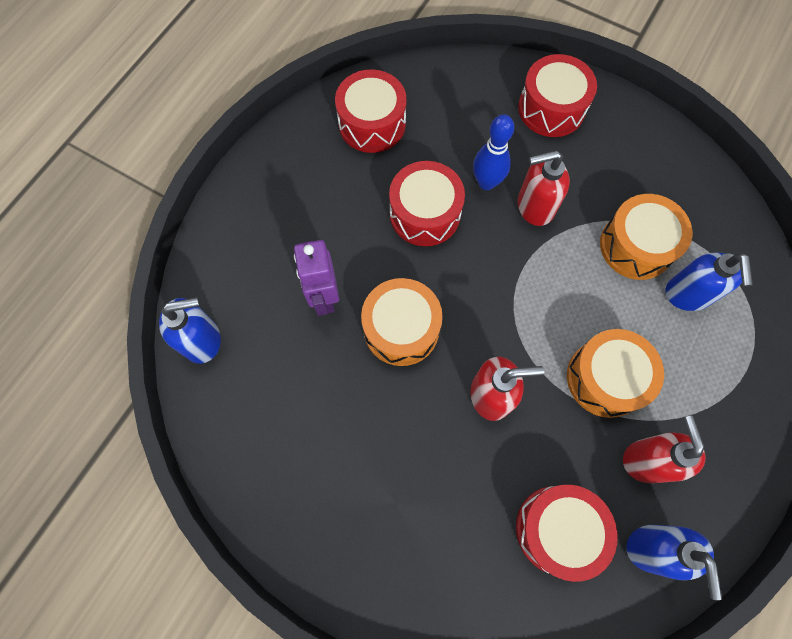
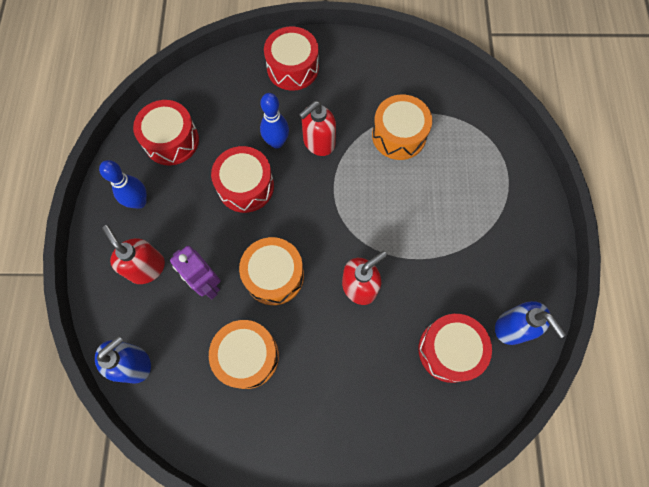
camera: 30 degrees left, 0 degrees up
orange drum [567,329,664,418] -> orange drum moved to [209,320,279,389]
red soap dispenser [623,416,706,483] -> red soap dispenser moved to [102,225,165,284]
blue soap dispenser [665,252,753,311] -> none
none -> blue bowling pin [99,160,147,209]

